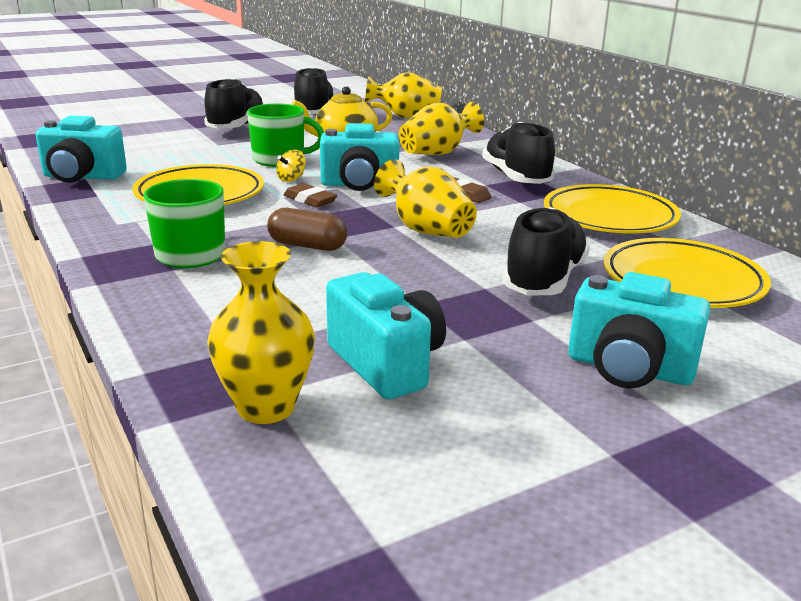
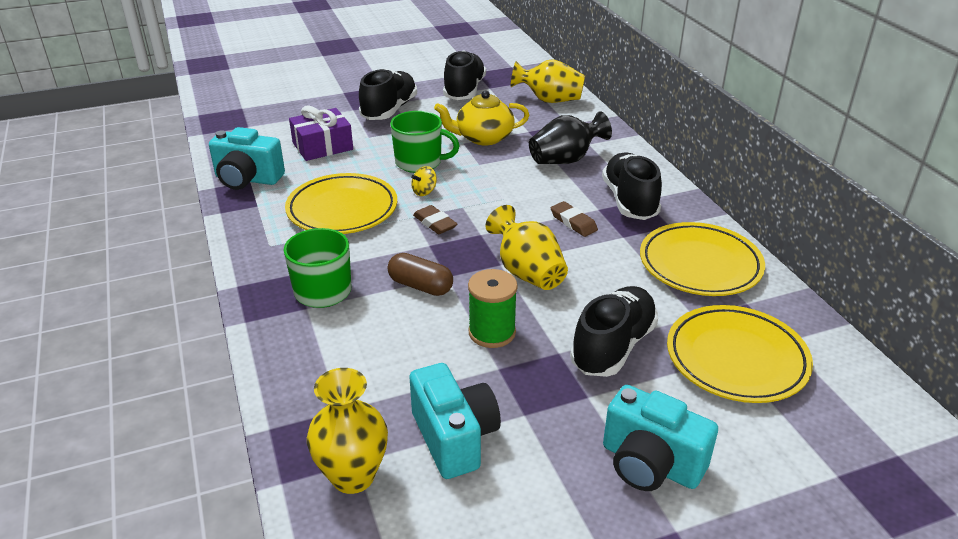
camera: 10 degrees right, 10 degrees up
turquoise camera [320,123,399,191] -> none
yellow vase [399,102,484,155] -> black vase [529,111,612,164]
none -> purple gift [289,106,353,161]
none -> green spool [468,269,518,348]

